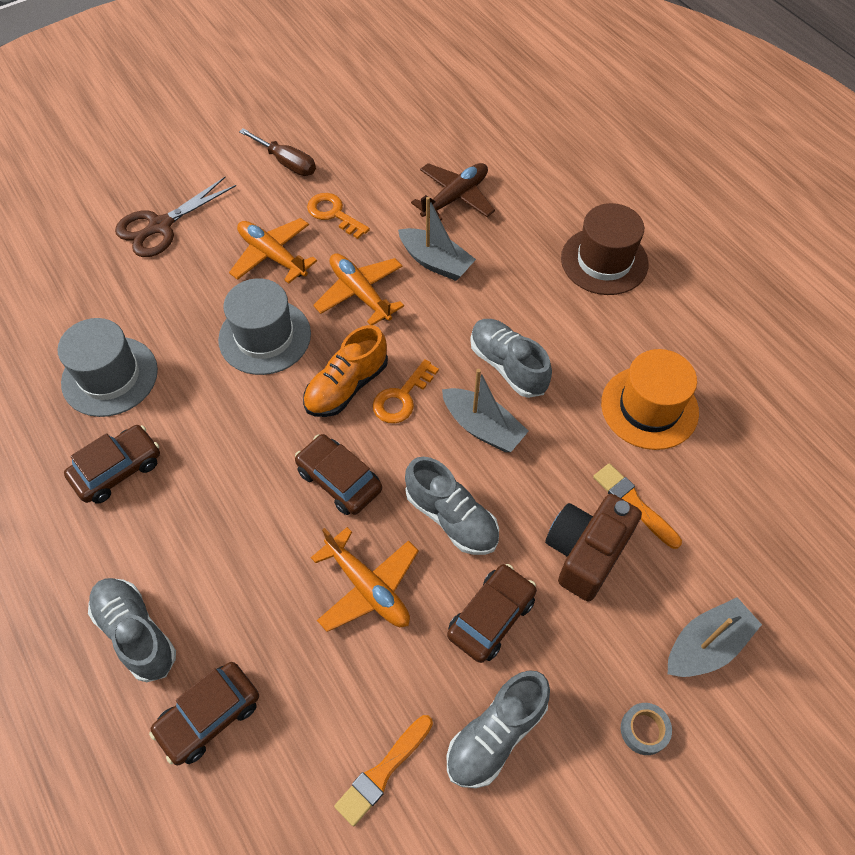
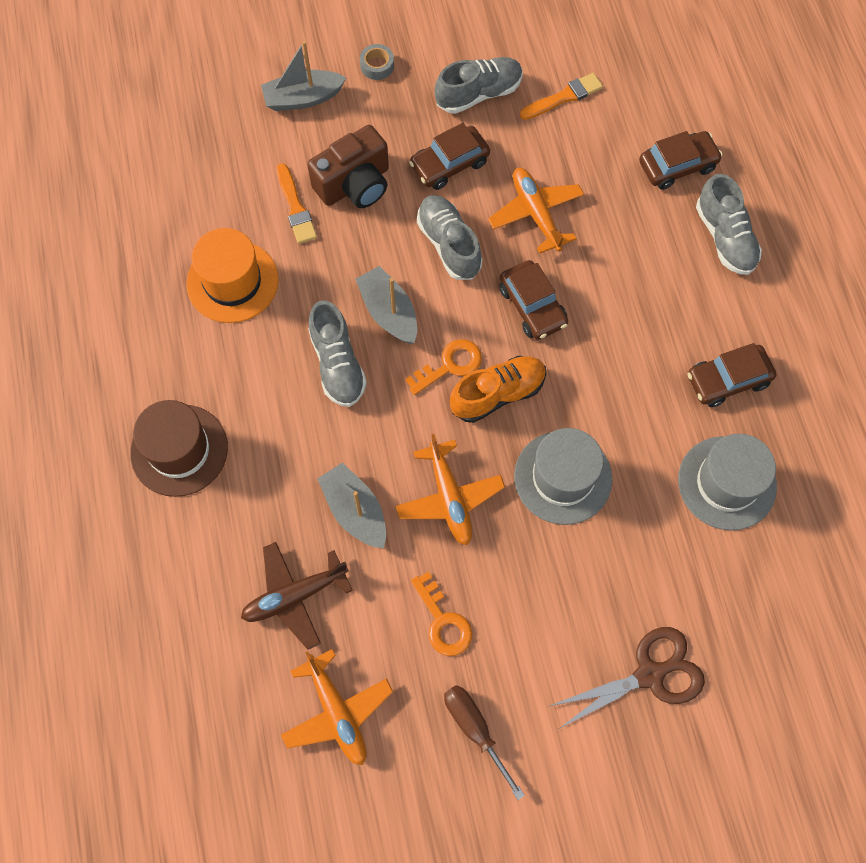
camera: 160 degrees left, 10 degrees up
orange plane [229,218,317,284] -> orange plane moved to [281,649,393,765]

